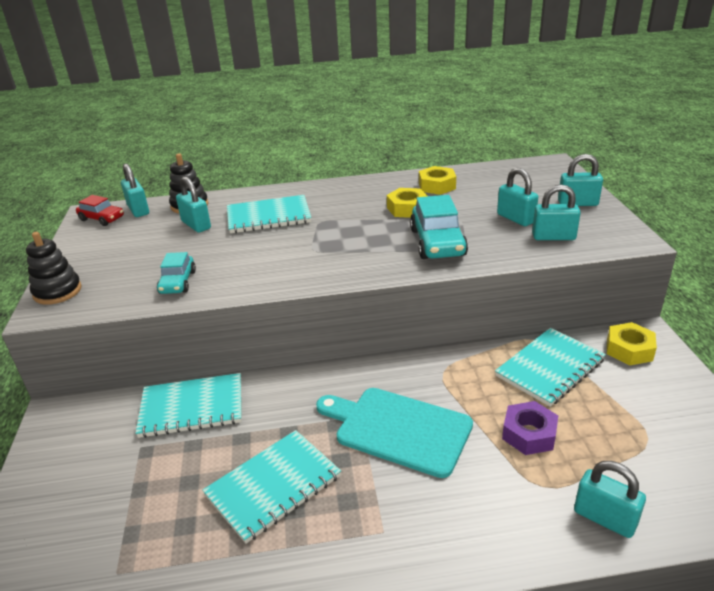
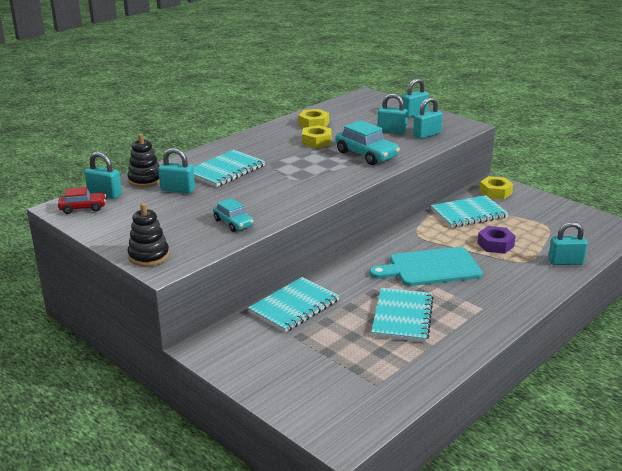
camera: 40 degrees left, 5 degrees down
turquoise notebook [495,328,606,407] -> turquoise notebook turned 60 degrees clockwise [430,195,509,228]

